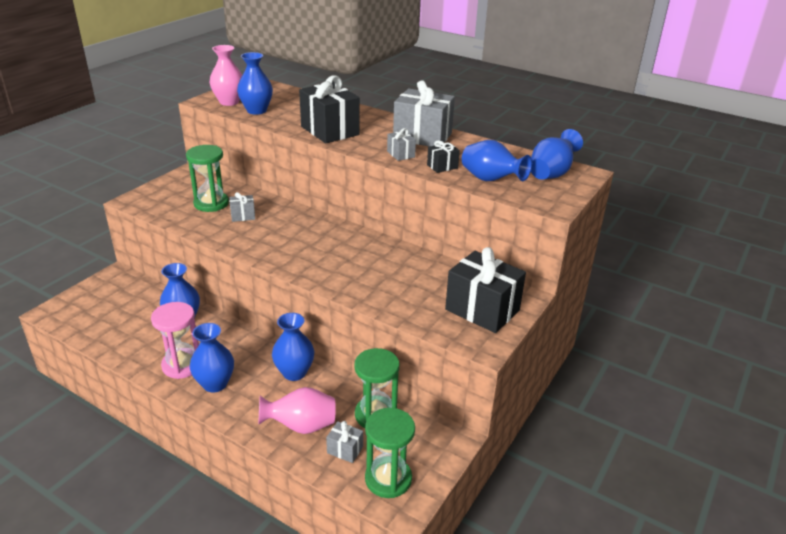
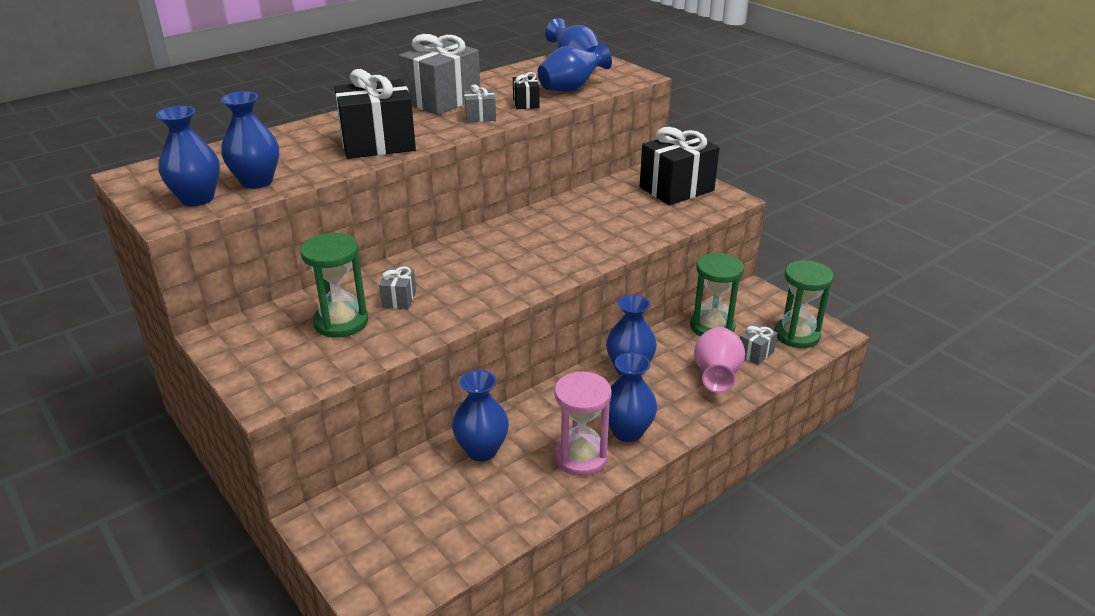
camera: 70 degrees left, 0 degrees up
pink vase [210,45,242,106] -> blue vase [156,106,220,206]

